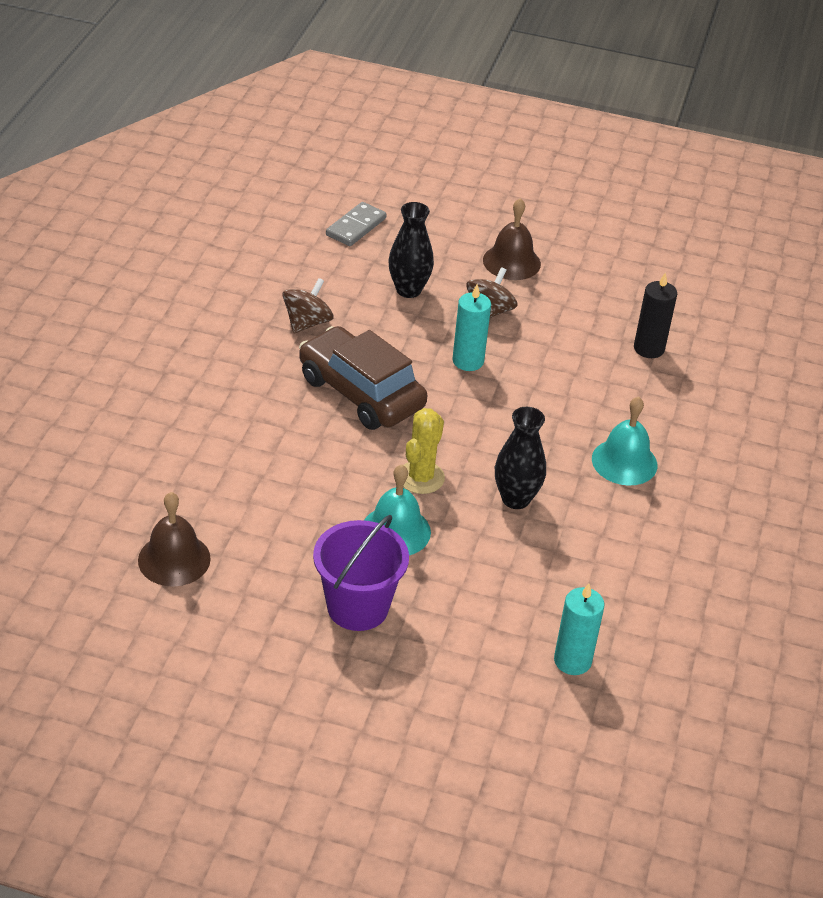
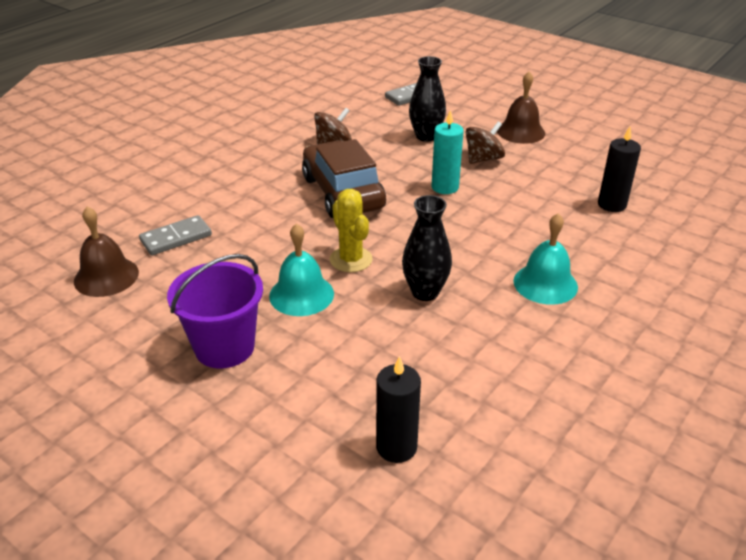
camera: 25 degrees right, 5 degrees down
yellow cactus [403,408,445,494] -> yellow cactus turned 75 degrees counterclockwise [330,189,373,272]
turquoise candle [554,583,605,675] -> black candle [376,356,421,463]
none -> grey domino [139,215,212,255]

